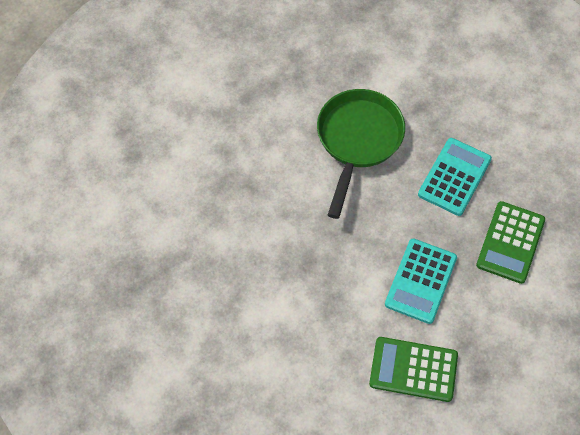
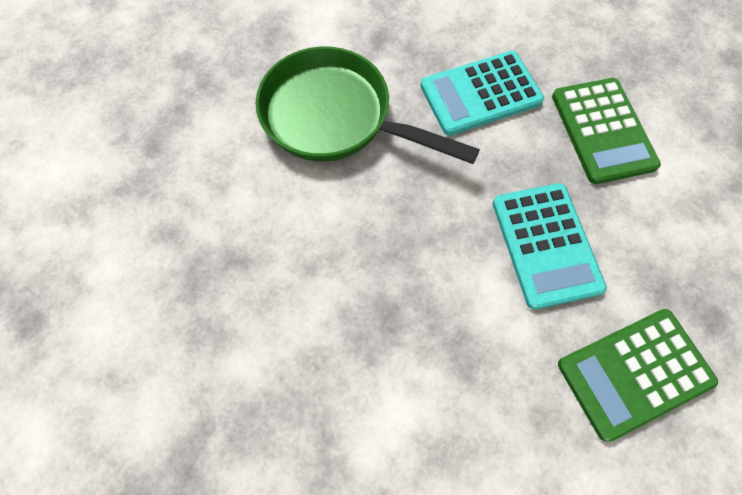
camera: 35 degrees left, 5 degrees up
green pan [317,89,405,219] -> green pan turned 45 degrees counterclockwise [256,46,480,164]
turquoise calculator [418,138,492,216] -> turquoise calculator turned 105 degrees counterclockwise [421,51,544,136]

